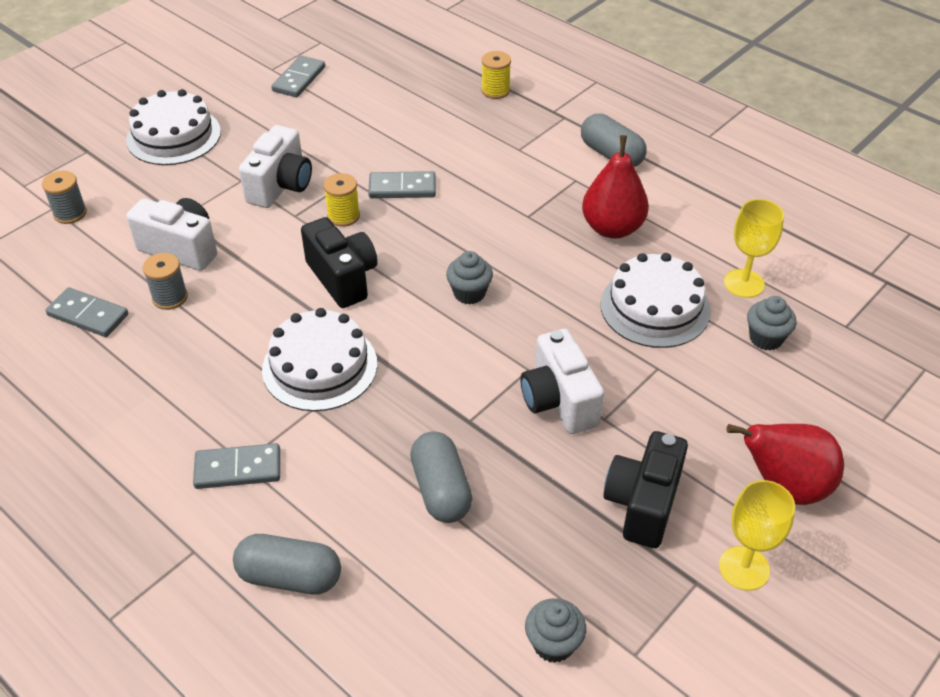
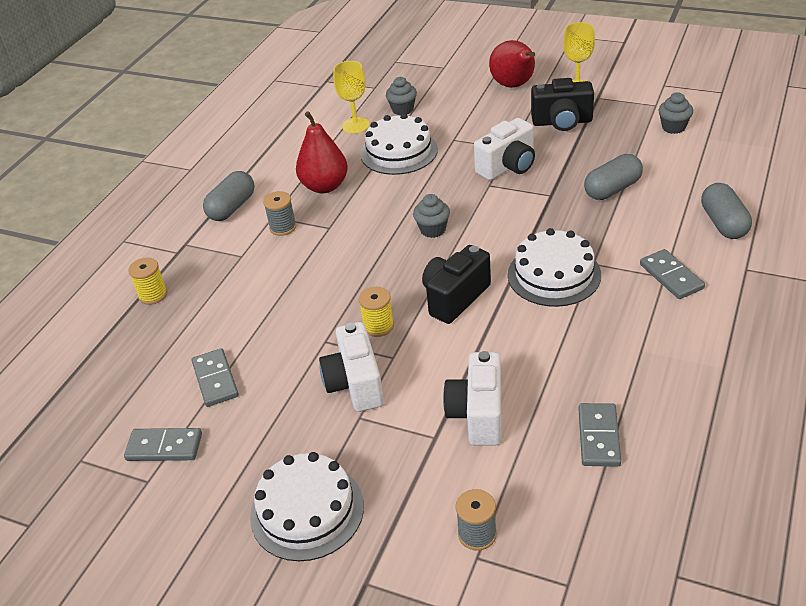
camera: 105 degrees left, 5 degrees down
grey spool [143,253,188,310] -> grey spool moved to [263,191,296,236]
white camera [239,125,312,208] -> white camera turned 105 degrees counterclockwise [319,322,384,412]
grey domino [368,171,436,198] -> grey domino moved to [191,348,239,407]

